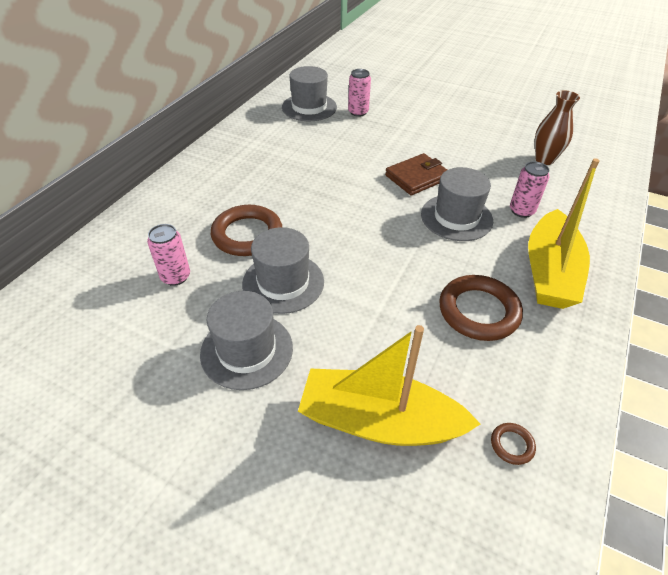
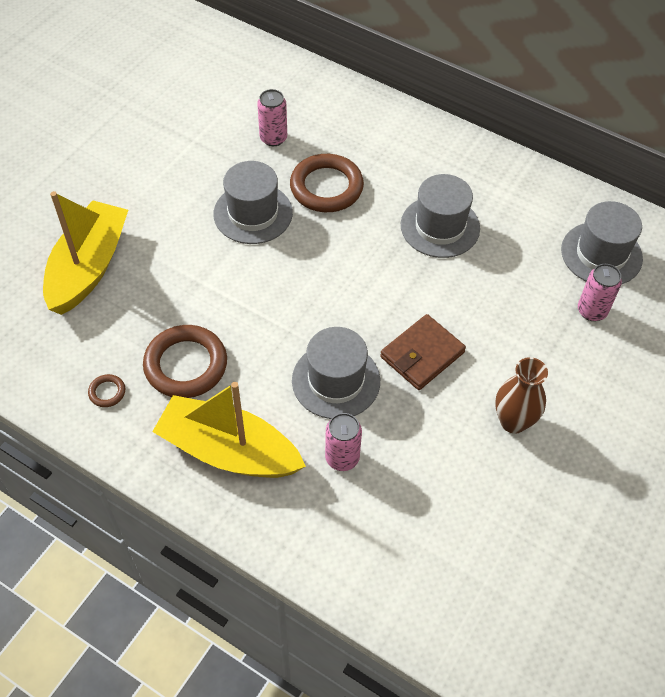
camera: 95 degrees right, 10 degrees up
grey hat [200,291,293,390] -> grey hat moved to [401,174,480,258]
brown wallet [385,153,447,195] -> brown wallet turned 75 degrees clockwise [380,314,466,390]
brown ring [491,423,536,465] -> brown ring moved to [88,374,125,407]
brown vase [535,90,580,165] -> brown vase moved to [496,357,548,434]

